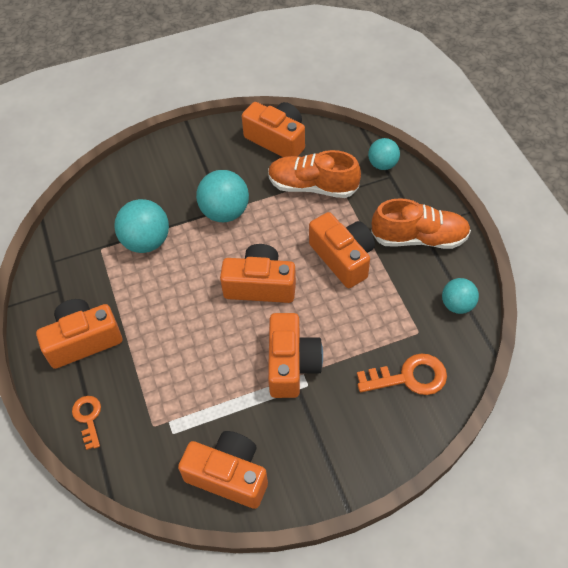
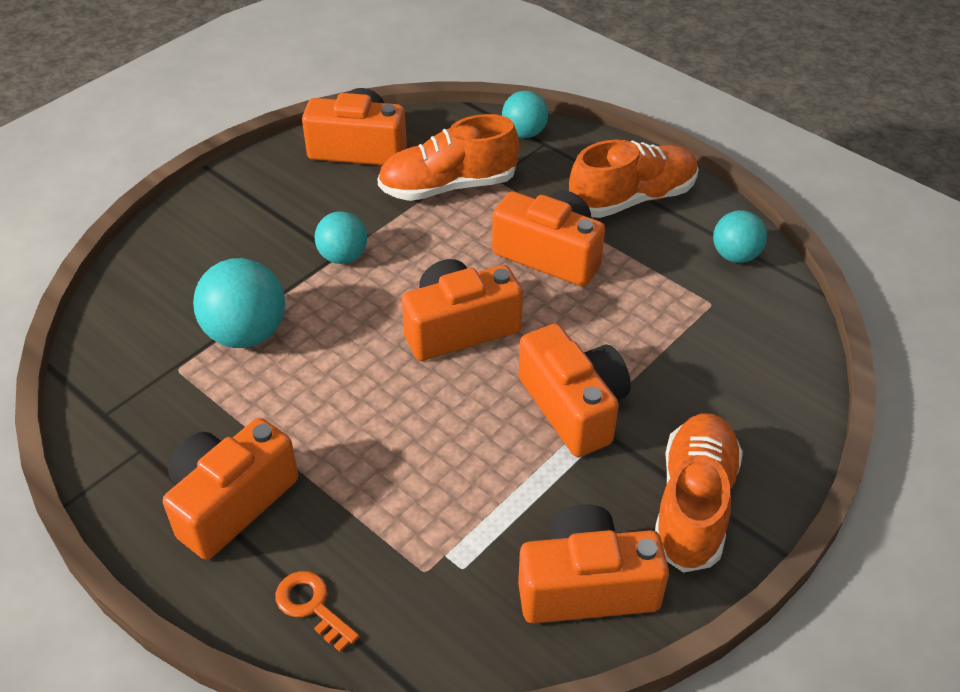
camera: 30 degrees left, 10 degrees down
turquoise ball [196,170,249,222] -> turquoise ball [315,211,367,264], size x0.63
orange key [357,353,447,395] -> none
none -> orange shoe [655,413,743,573]

